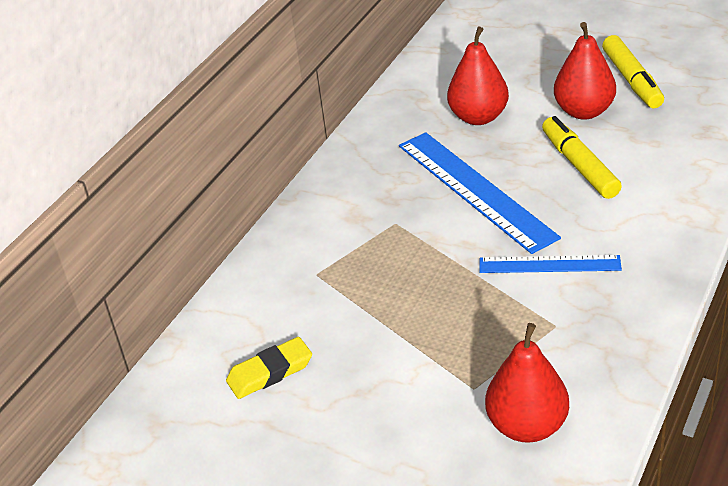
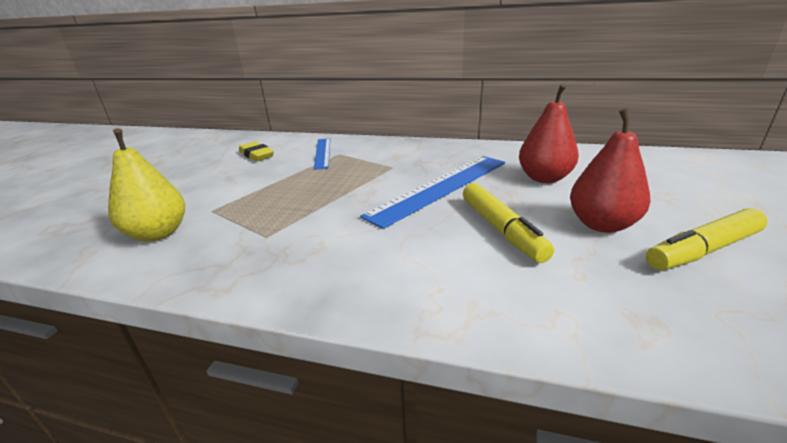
camera: 75 degrees right, 10 degrees down
blue ruler [479,255,622,273] -> blue ruler moved to [314,138,330,170]
red pear [485,323,569,443] -> yellow pear [108,128,185,242]
yellow marker [542,116,622,199] -> yellow marker turned 105 degrees clockwise [463,183,554,263]

